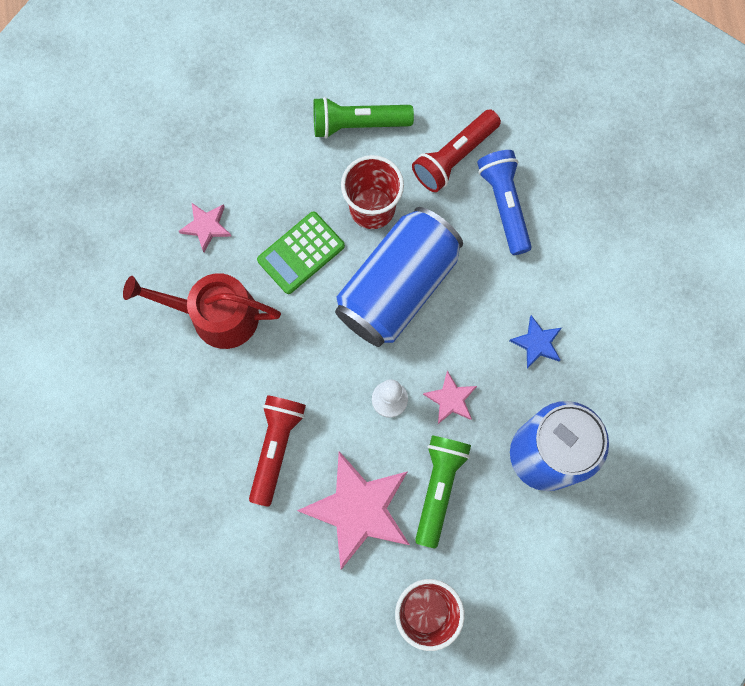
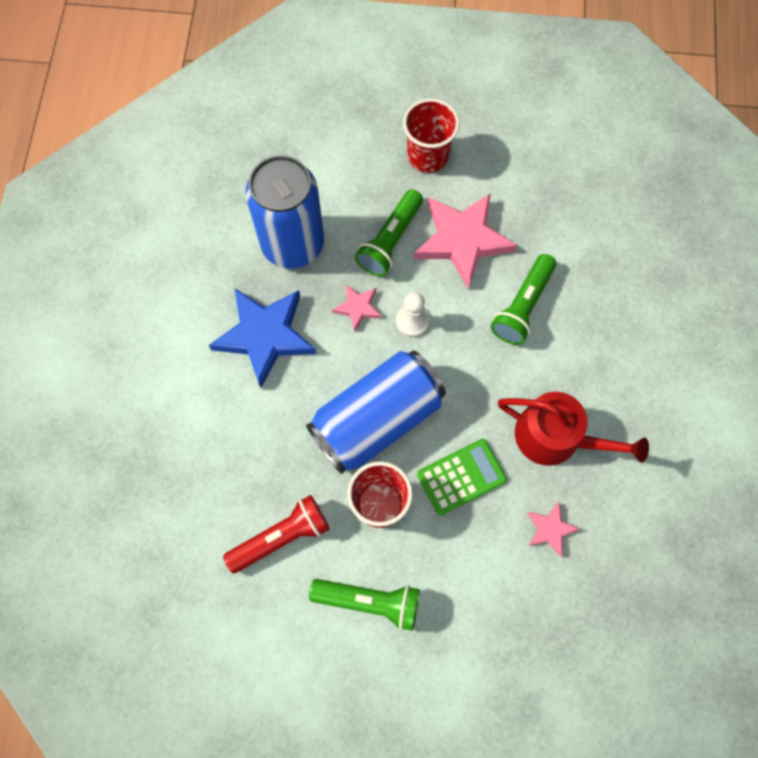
camera: 165 degrees left, 5 degrees down
red flashlight [249,395,306,507] -> green flashlight [491,254,556,345]
blue flashlight [477,150,532,255] -> none
blue star [509,315,562,368] -> blue star [209,288,316,388], size x2.09

